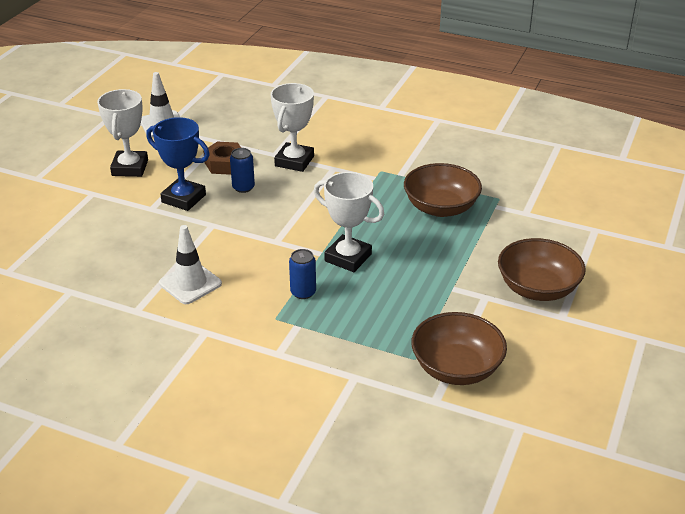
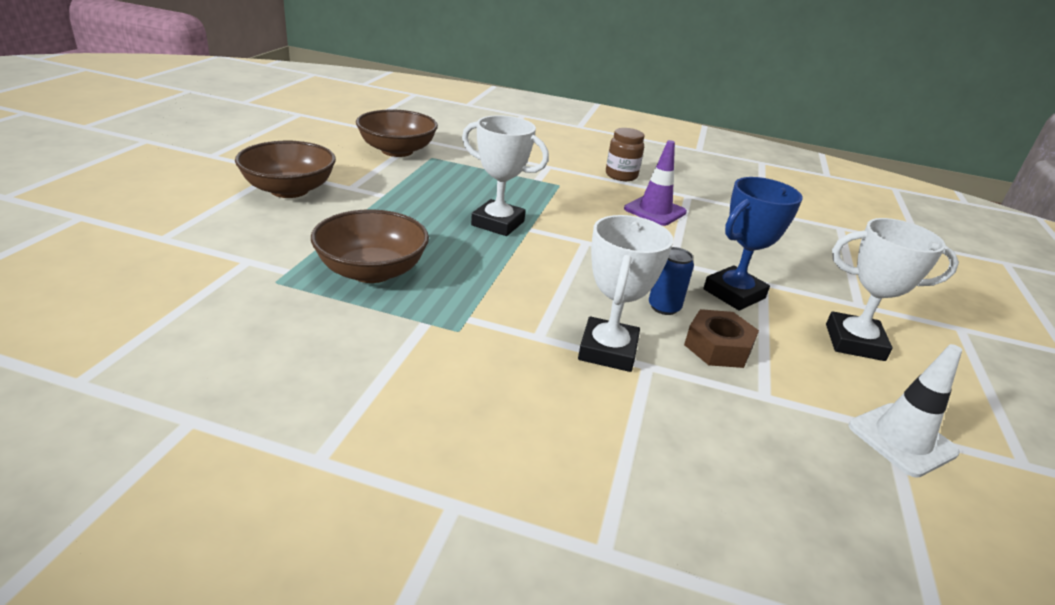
camera: 170 degrees right, 5 degrees down
white trophy [97,89,148,177] -> white trophy turned 75 degrees counterclockwise [826,218,959,361]
blue trophy [146,117,210,211] -> blue trophy turned 60 degrees counterclockwise [703,177,803,311]
white traffic cone [159,225,222,304] -> purple traffic cone [624,140,687,226]
blue can [289,249,316,299] -> none
none -> brown jar [606,128,645,181]

